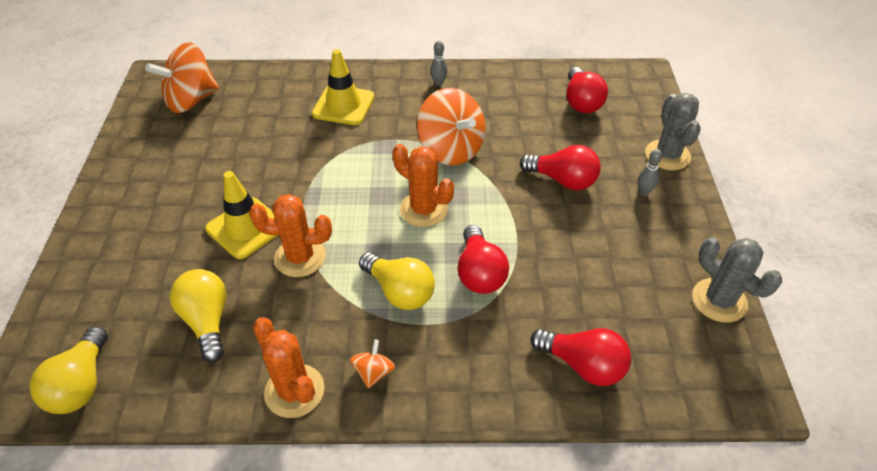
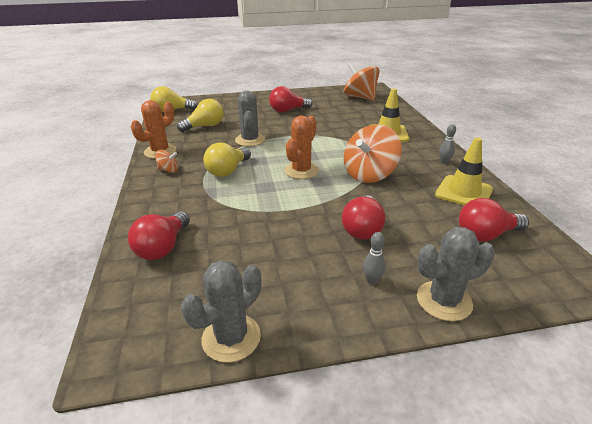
camera: 80 degrees right, 15 degrees down
yellow traffic cone [205,171,278,259] -> yellow traffic cone moved to [435,137,493,206]
orange cactus [249,194,332,277] -> grey cactus [235,91,265,147]
red light bulb [457,225,509,294] -> red light bulb moved to [269,86,313,112]

